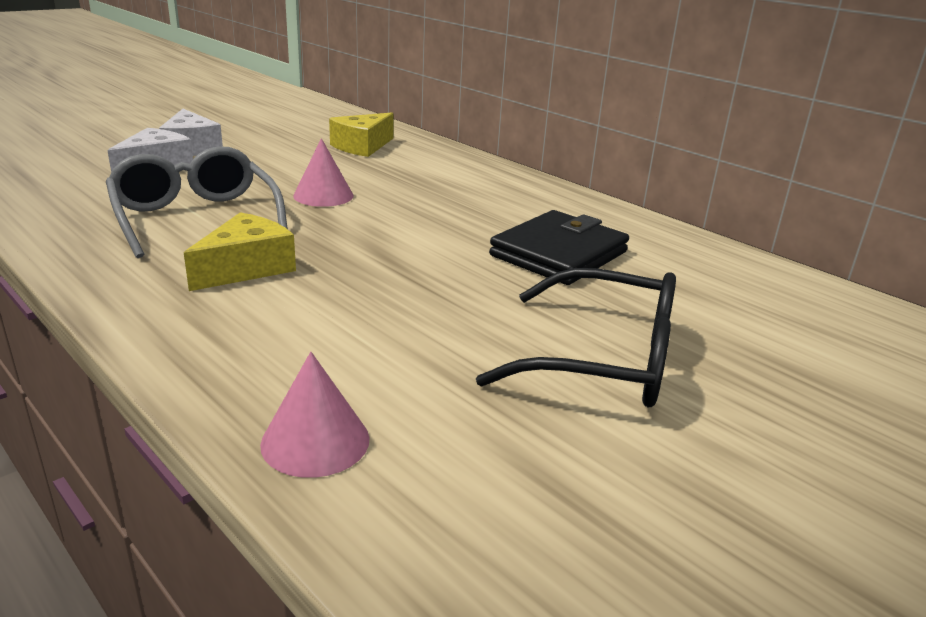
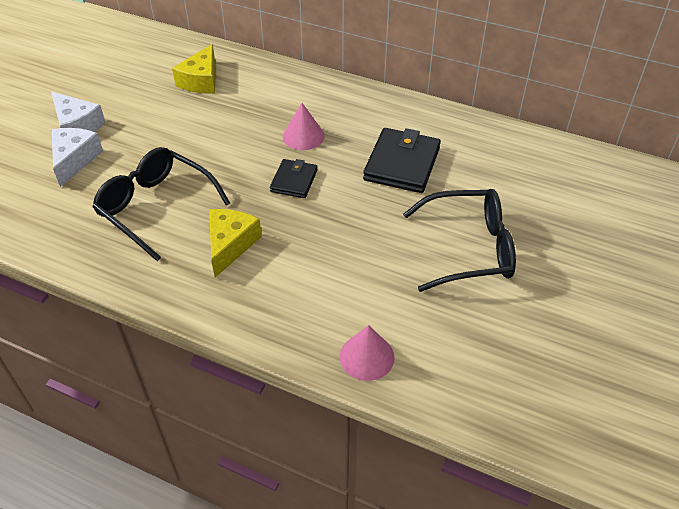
camera: 20 degrees left, 20 degrees up
grey glasses [106,146,288,258] -> black glasses [93,147,230,261]
pink cone [293,138,353,207] -> pink cone moved to [283,103,325,150]
none -> black wallet [270,159,317,198]

